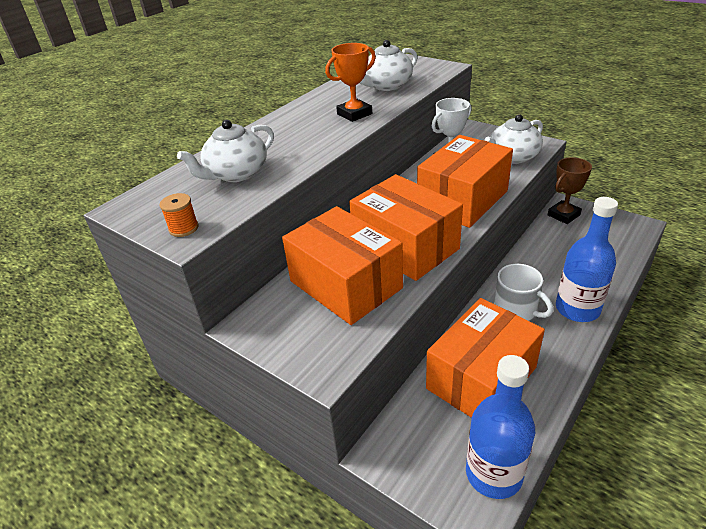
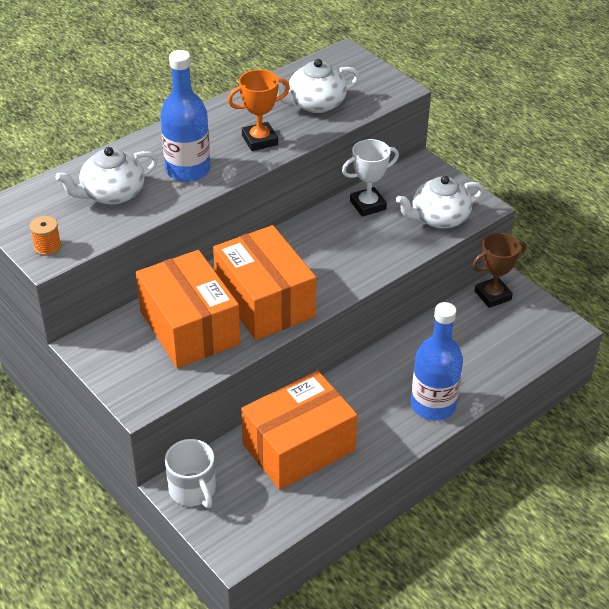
camera: 10 degrees right, 5 degrees up
orange box [417,135,513,228] -> none
blue bottle [466,355,535,499] -> blue bottle moved to [160,50,210,182]
white mug [494,264,553,321] -> white mug moved to [165,439,216,508]

